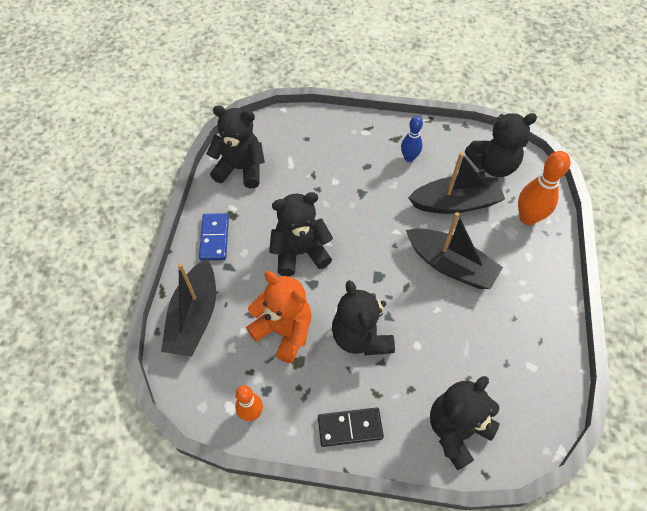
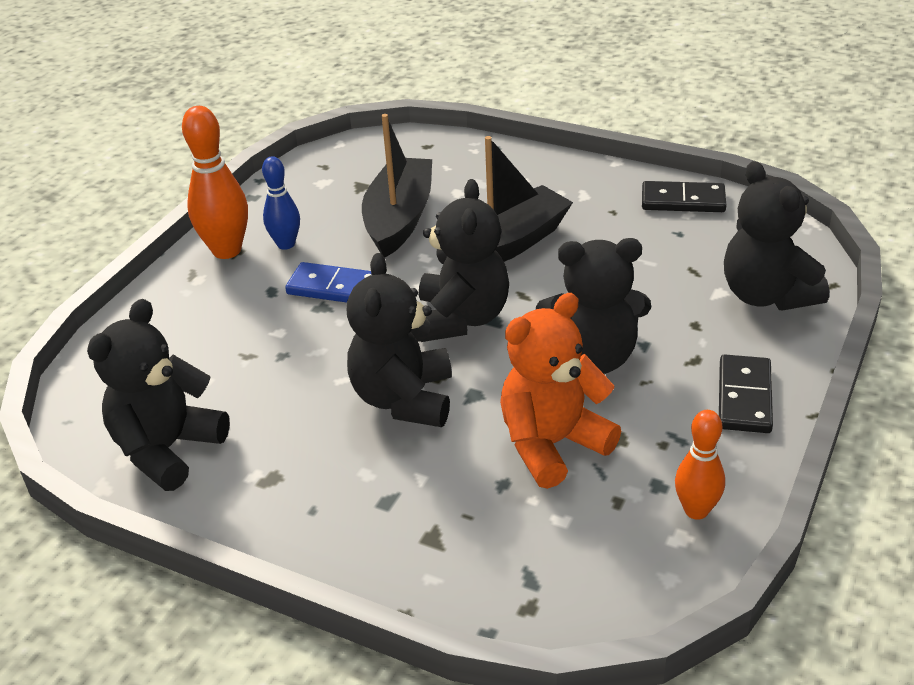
camera: 70 degrees left, 20 degrees down
black boat [161,259,216,357] -> none
blue domino [199,213,229,261] -> blue domino moved to [285,262,372,303]
black teddy bear [465,113,537,177] -> black teddy bear moved to [419,179,509,342]
orange bowling pin [518,151,570,225] -> orange bowling pin moved to [182,106,248,259]
none -> black domino [642,181,726,212]

